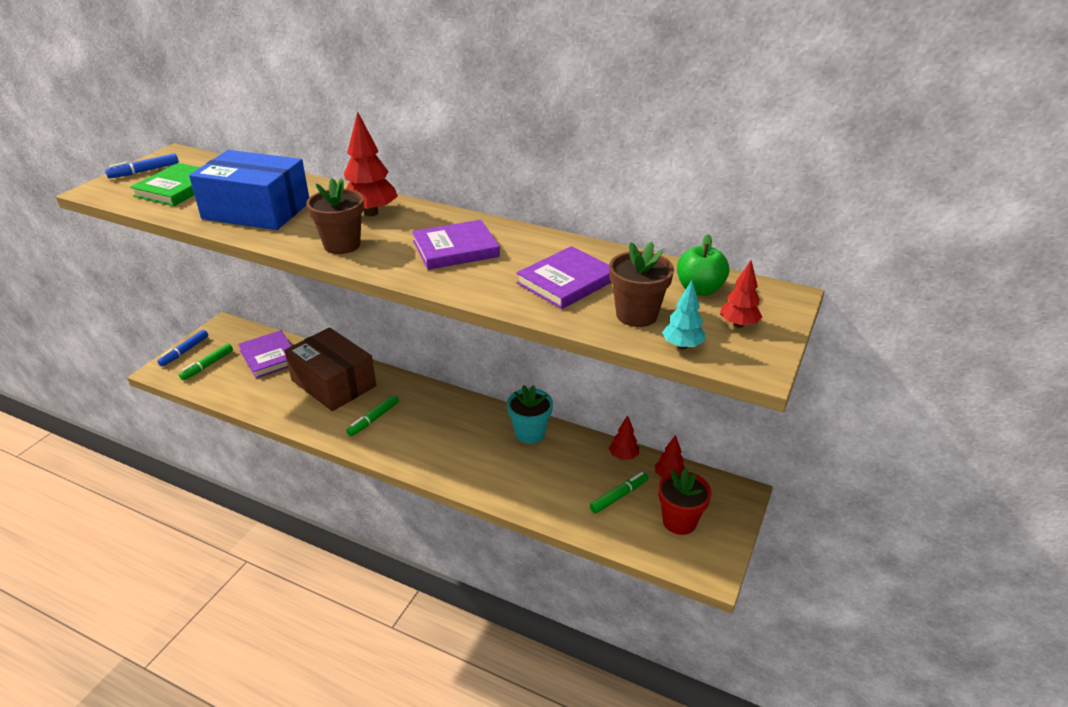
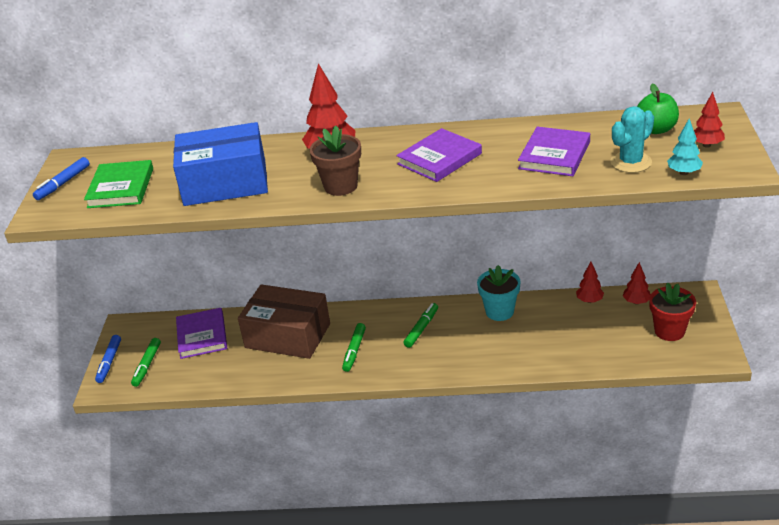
camera: 20 degrees left, 0 degrees up
purple book [238,330,292,378] -> purple book turned 45 degrees clockwise [176,308,227,359]
green marker [590,472,649,514] -> green marker moved to [403,303,438,348]
brown flower pot [609,241,674,327] -> turquoise cactus [610,106,654,173]

